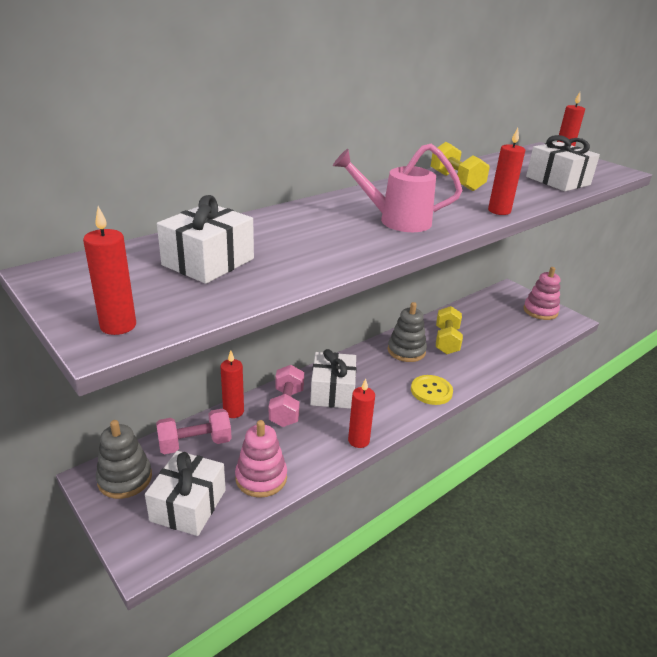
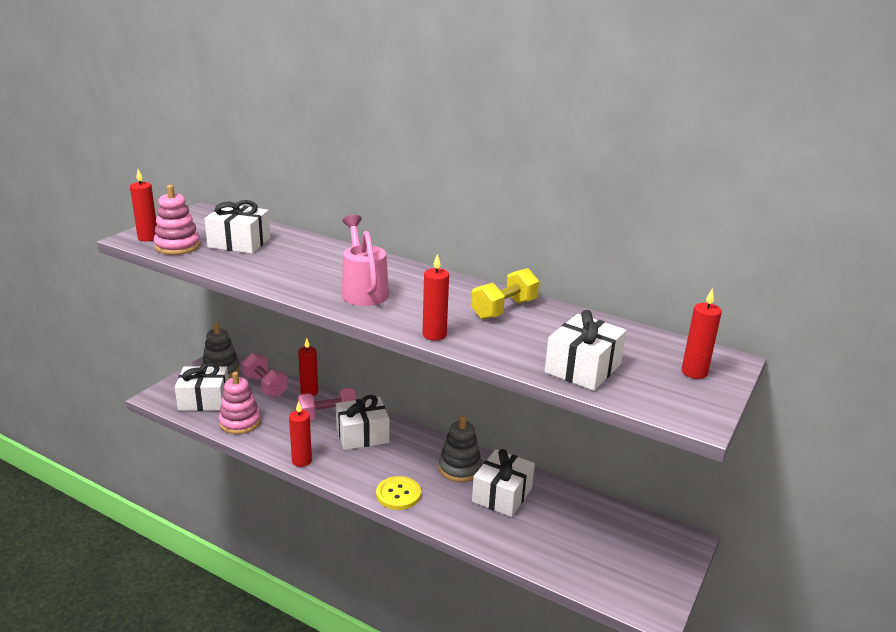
camera: 70 degrees right, 5 degrees down
yellow dumbbell [436,306,463,354] -> white gift [472,449,535,517]
pink stacking toy [523,267,560,320] -> pink stacking toy moved to [154,185,200,255]

